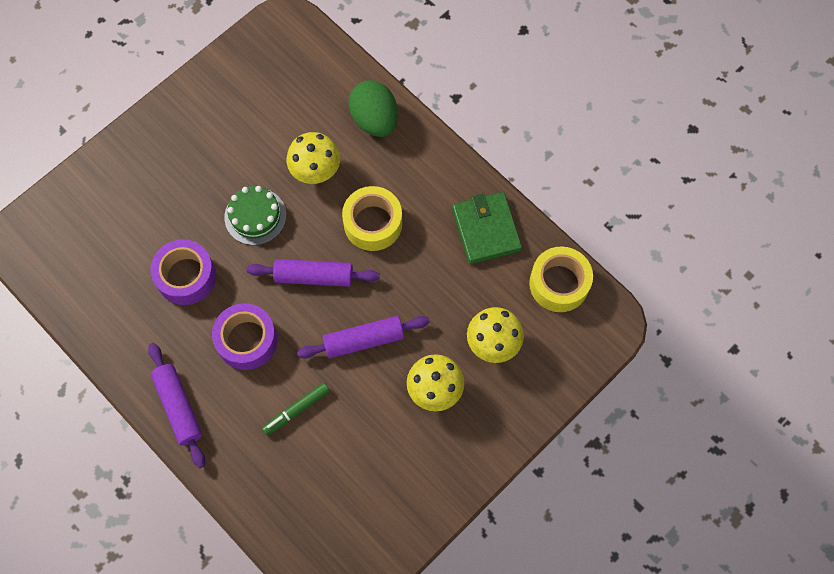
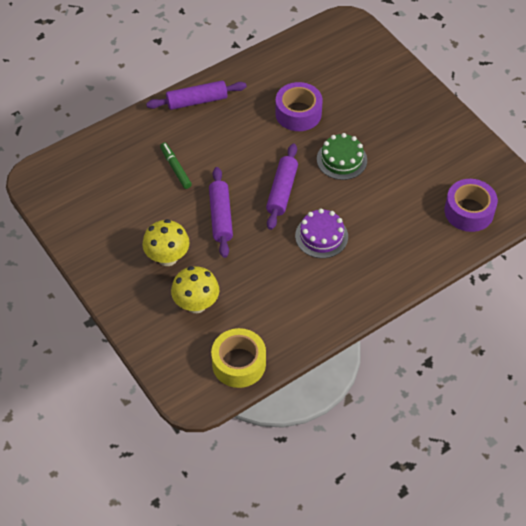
camera: 100 degrees right, 15 degrees down
purple tape [212,303,278,370] -> purple tape moved to [444,179,498,232]
yellow mushroom [287,132,340,184] -> none
yellow tape [342,186,402,251] -> purple cake [295,208,348,258]
green egg [348,80,398,137] -> none
green wallet [452,192,522,264] -> none

